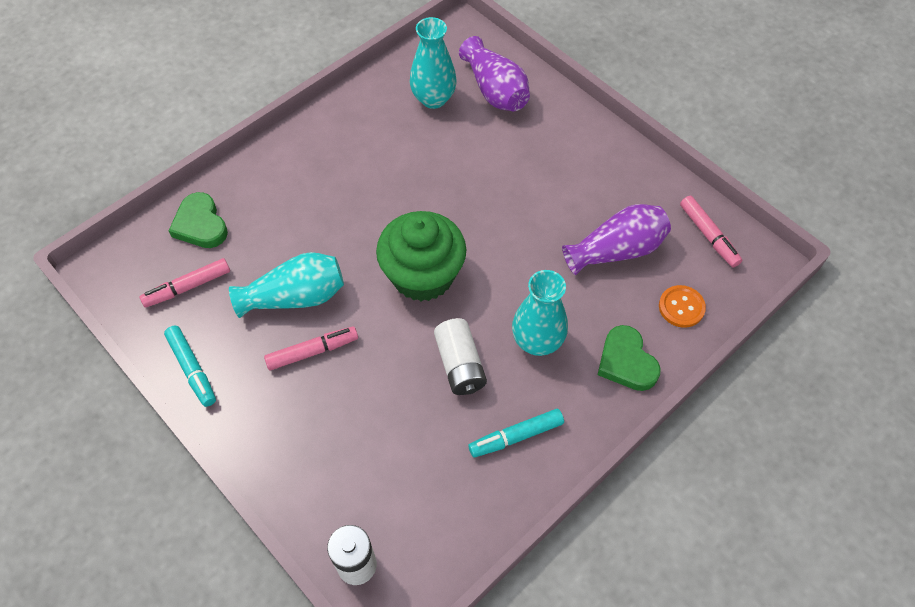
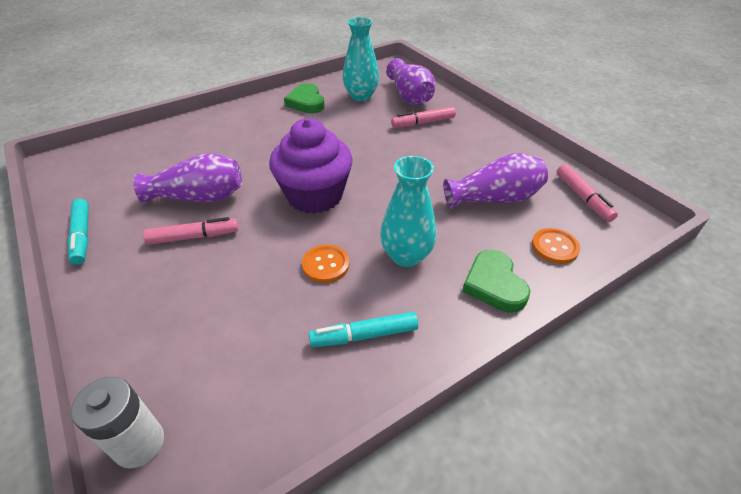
camera: 10 degrees right, 15 degrees down
pink marker [140,258,230,308] -> pink marker moved to [391,106,456,128]
green heart [169,192,228,248] -> green heart moved to [284,83,325,113]
turquoise vase [229,252,344,318] -> purple vase [133,153,242,203]
green cupcake [376,211,466,301] -> purple cupcake [269,118,353,214]
white battery [434,318,487,395] -> orange button [302,245,349,283]

